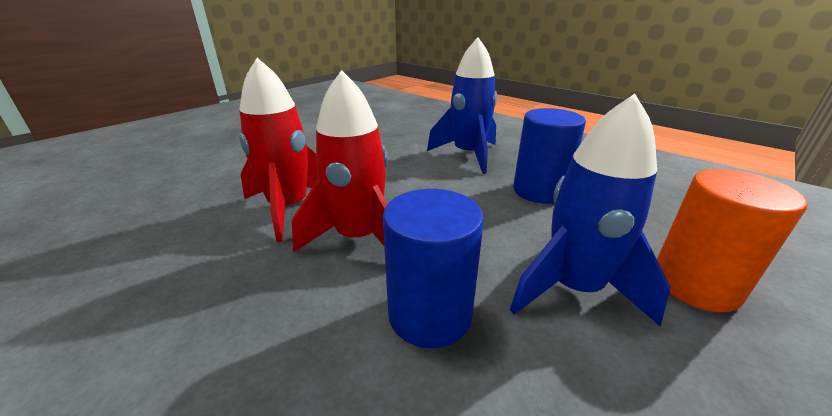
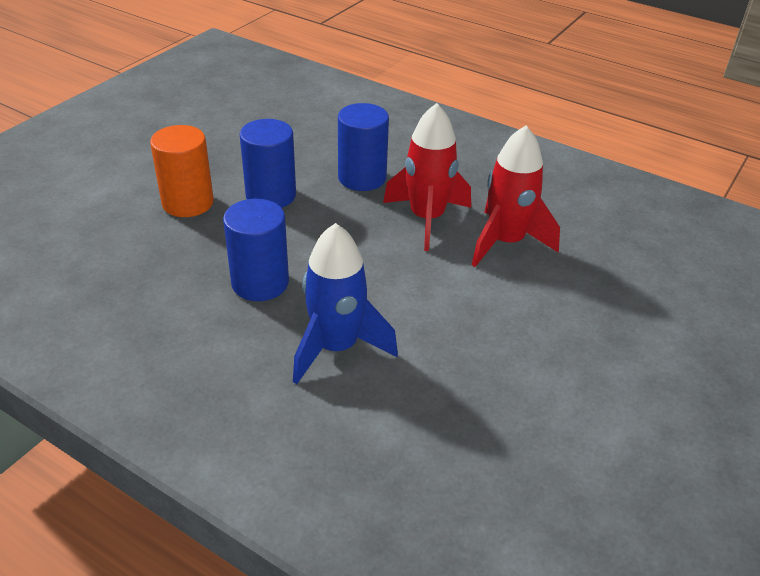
camera: 170 degrees right, 10 degrees up
blue rocket [510,94,671,326] -> blue cylinder [240,119,296,208]

